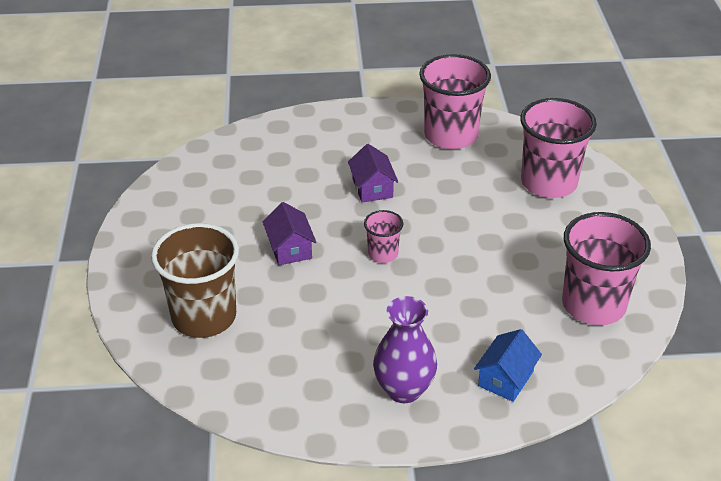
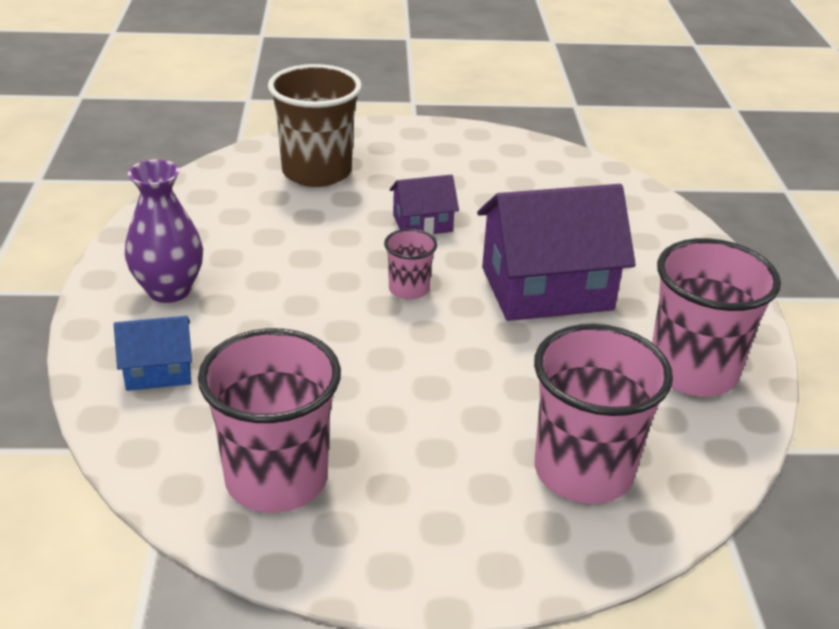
camera: 90 degrees right, 5 degrees down
purple house [348,144,398,203] -> purple house [477,184,636,321], size x2.01
blue house [474,329,542,402] -> blue house turned 45 degrees counterclockwise [114,316,192,391]

